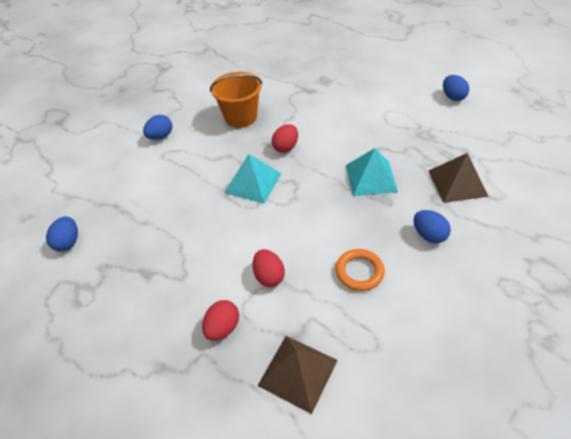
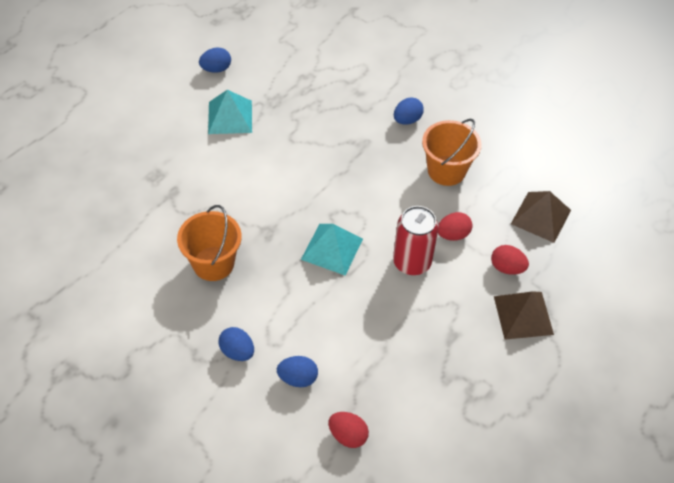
camera: 95 degrees left, 5 degrees up
blue egg [46,217,78,252] -> blue egg moved to [277,356,318,387]
red egg [272,124,298,153] -> red egg moved to [328,412,369,448]
orange ring [336,249,384,291] -> orange bucket [422,119,482,186]
turquoise pyramid [346,148,398,196] -> turquoise pyramid moved to [208,90,252,134]
brown pyramid [429,153,489,203] -> brown pyramid moved to [494,291,554,340]
none -> red can [393,206,438,275]

